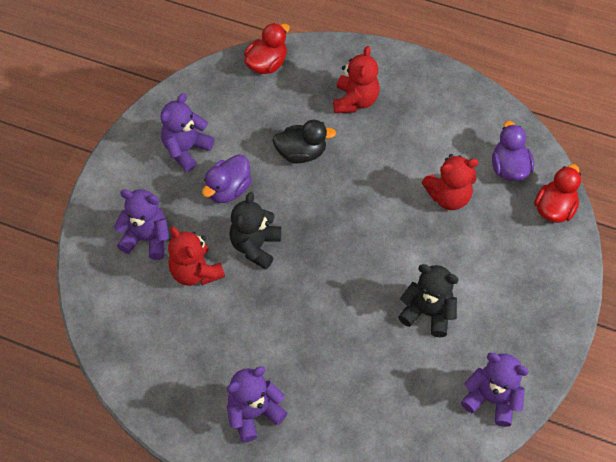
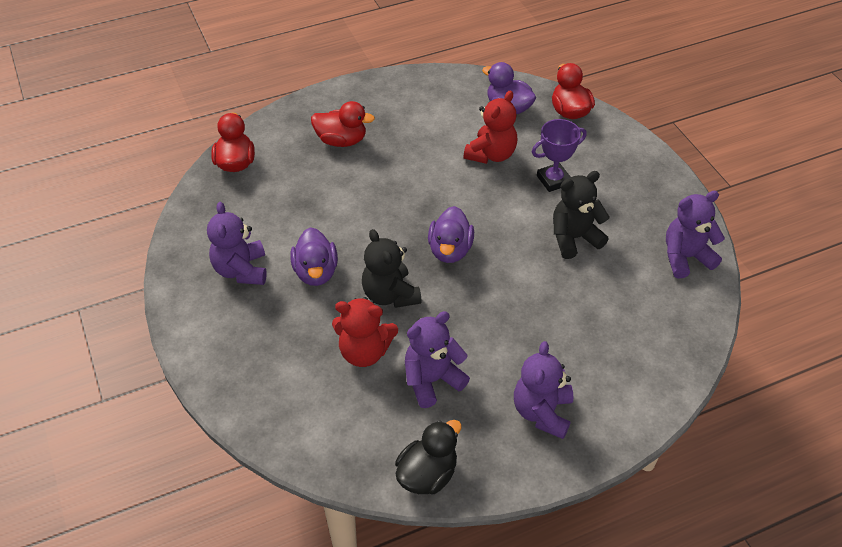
camera: 45 degrees left, 10 degrees down
purple teddy bear [114,189,169,260] -> purple teddy bear moved to [405,311,470,408]
black duck [272,120,336,163] -> black duck moved to [395,420,462,494]
red teddy bear [333,46,380,113] -> red duck [311,101,375,147]
none -> purple duck [428,206,474,263]
none -> purple trophy [532,119,587,192]

